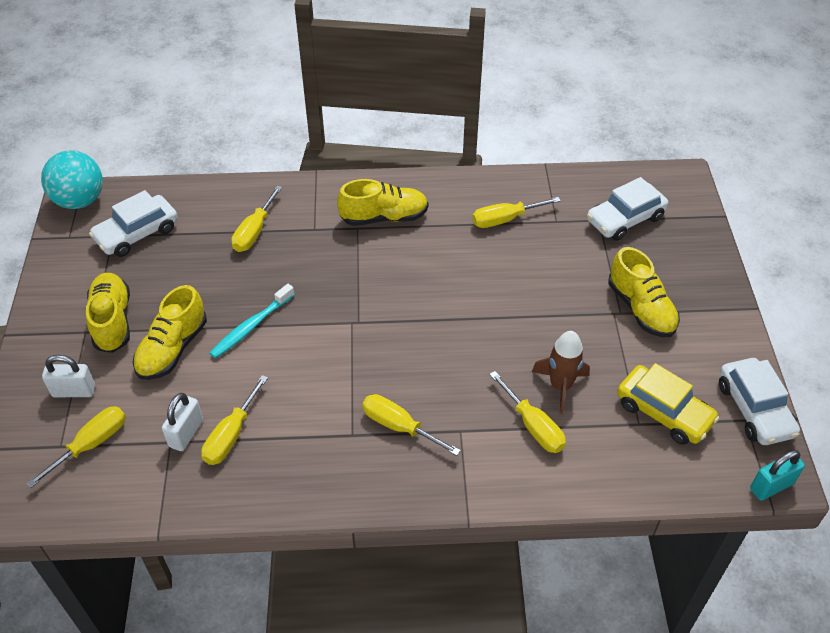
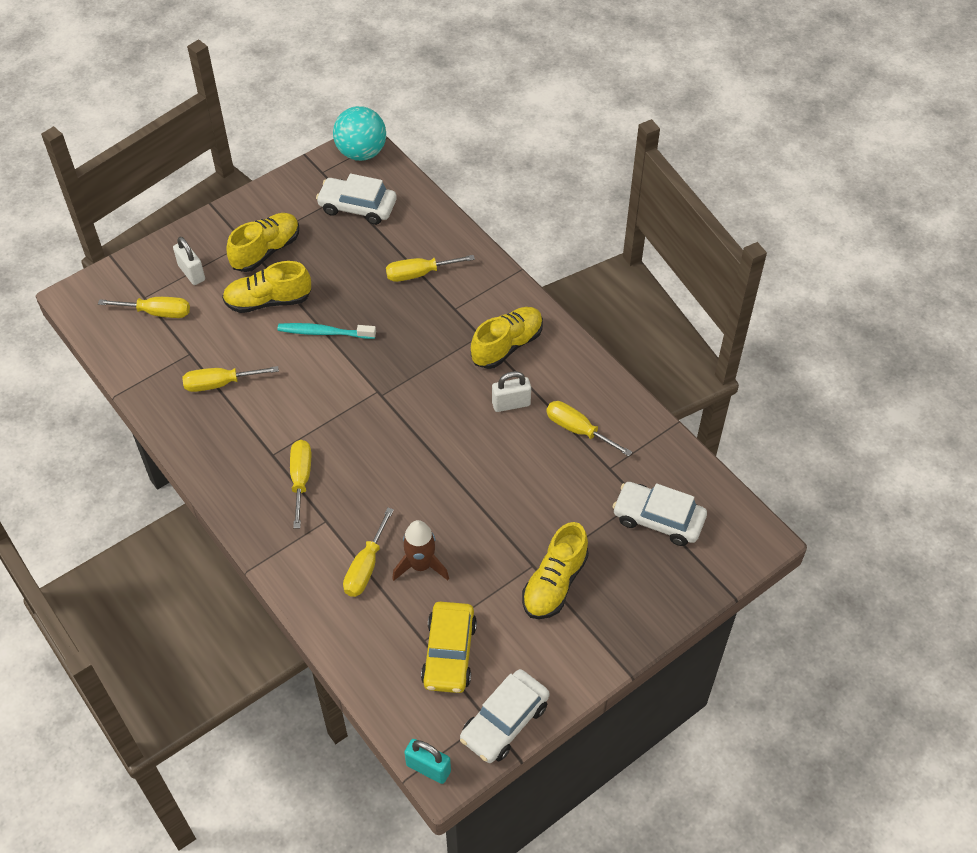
camera: 55 degrees right, 5 degrees up
white padlock [162,393,203,451] -> white padlock moved to [492,371,531,412]
yellow shoe [337,179,428,226] -> yellow shoe turned 90 degrees counterclockwise [471,307,543,369]

